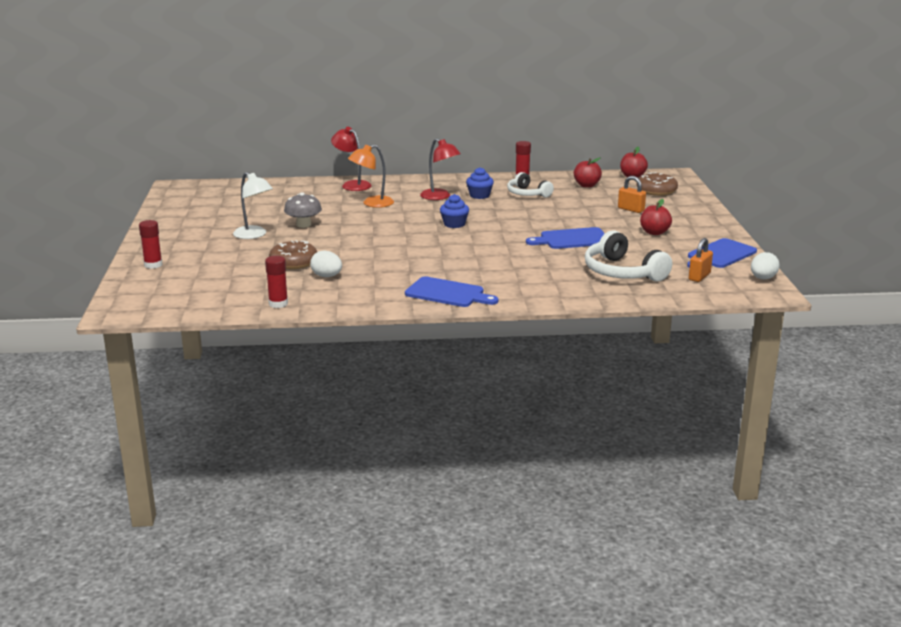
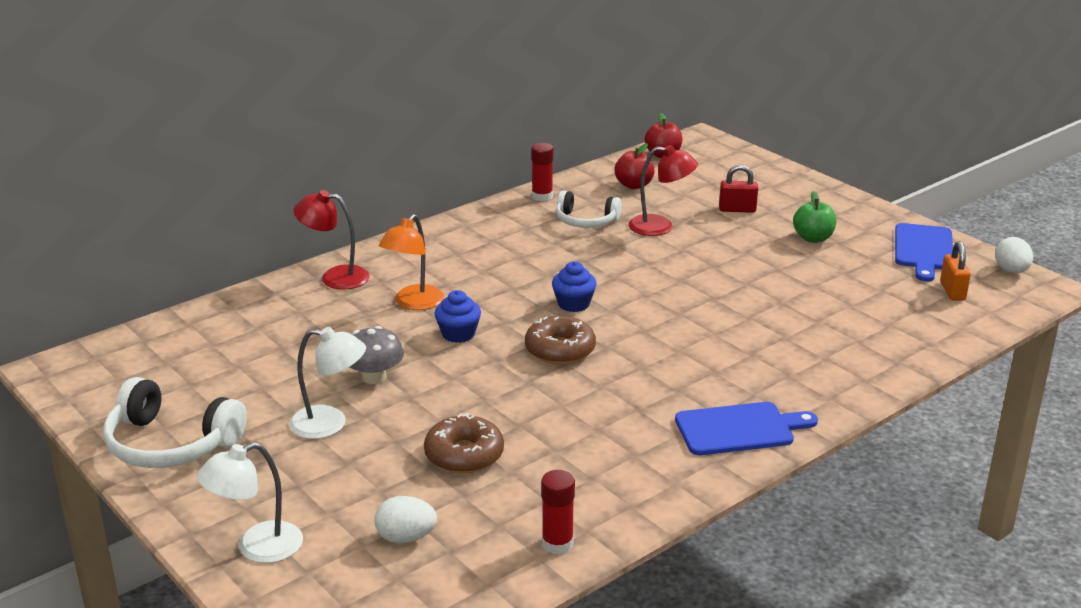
camera: 35 degrees left, 5 degrees up
red glue stick [139,220,163,269] -> white lamp [197,442,303,563]
white egg [310,250,342,277] -> white egg moved to [374,496,437,543]
red lamp [420,138,461,200] -> red lamp moved to [628,145,698,236]
blue cupcake [466,167,494,199] -> blue cupcake moved to [435,290,481,343]
blue cutting board [526,227,605,249] -> none
white headphones [585,230,672,282] -> white headphones moved to [103,377,247,468]
orange padlock [618,176,646,213] -> red padlock [719,165,758,213]
brown donut [636,172,678,196] -> brown donut moved to [525,316,596,365]
red apple [640,199,672,235] -> green apple [793,191,837,243]

